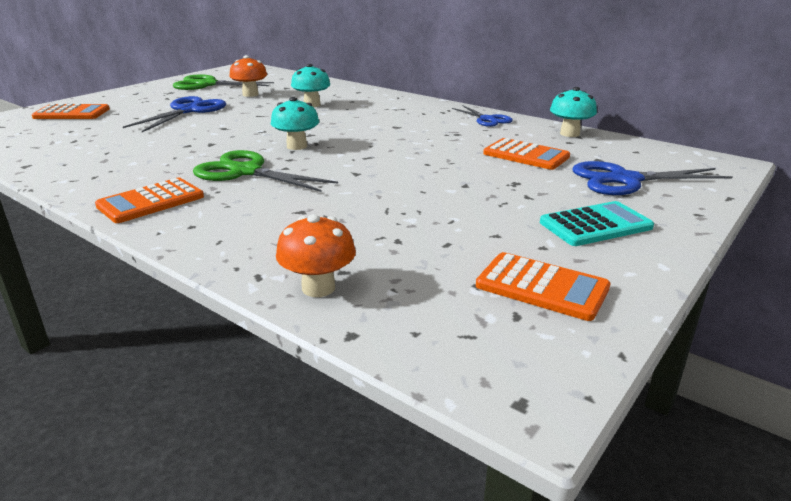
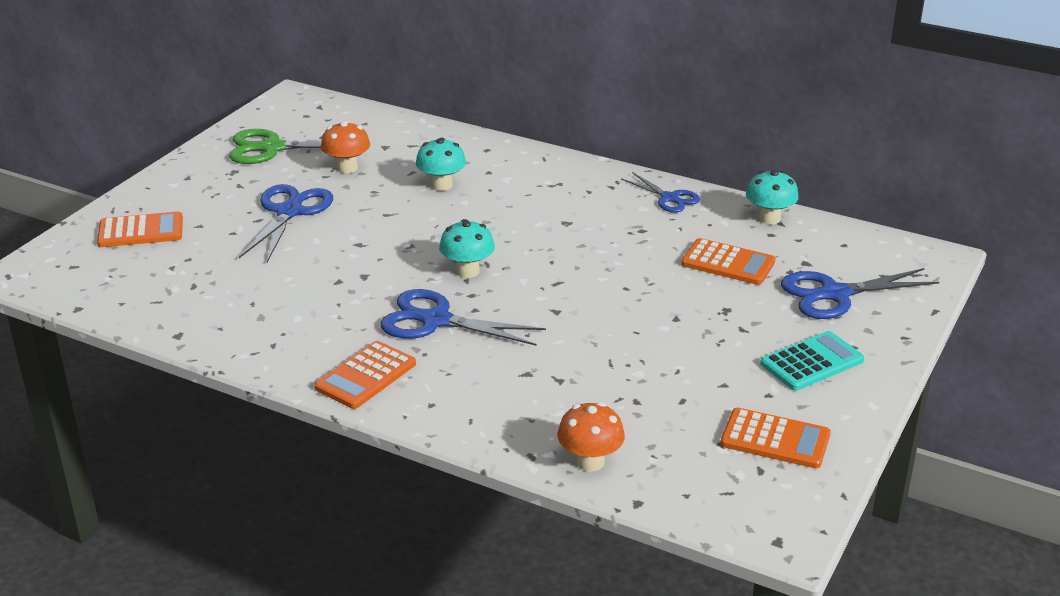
camera: 10 degrees left, 5 degrees up
green scissors [193,150,338,192] -> blue scissors [380,289,546,346]

